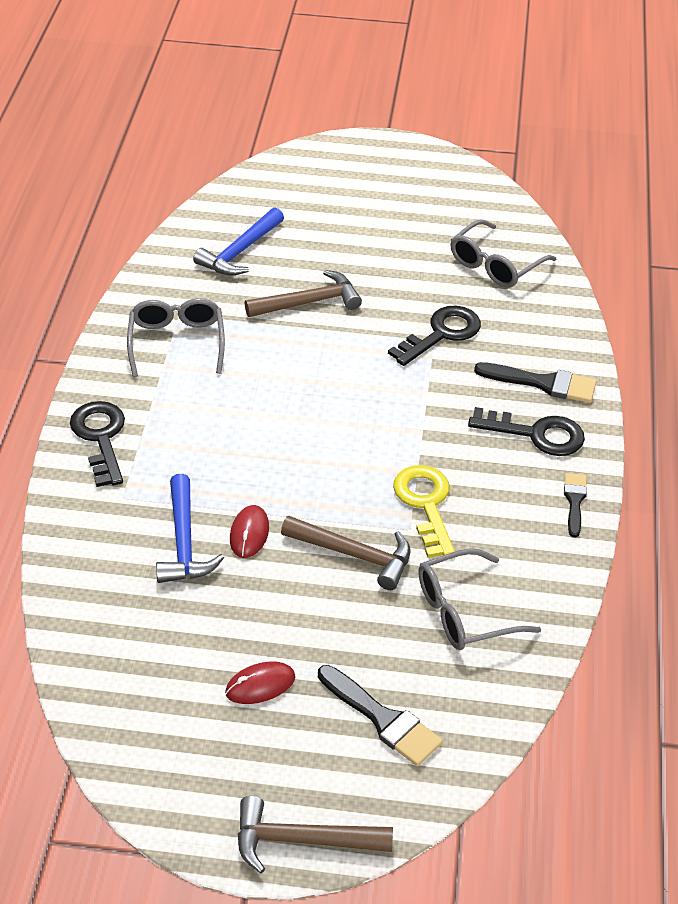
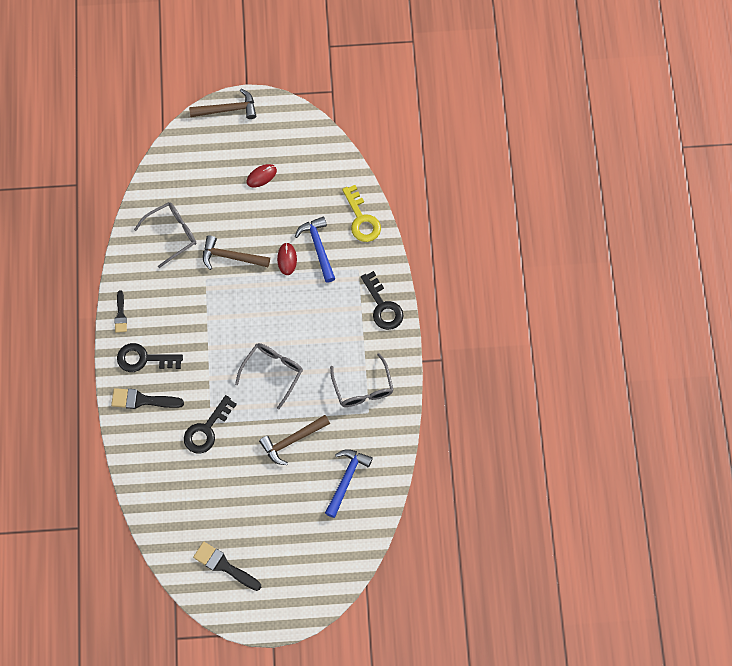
camera: 170 degrees right, 25 degrees up
black brush [318,665,443,766] -> black brush moved to [193,542,261,591]
yellow key [393,465,455,558] -> yellow key moved to [342,185,381,242]
grey glasses [450,219,556,288] -> grey glasses moved to [235,343,303,409]

